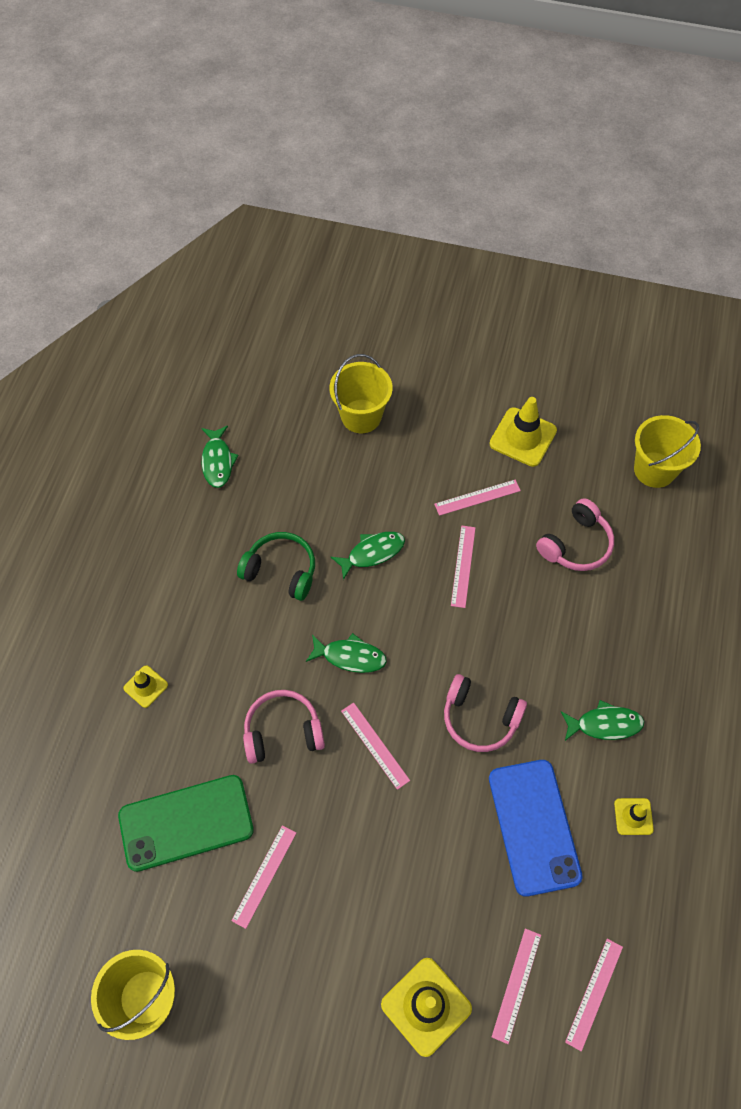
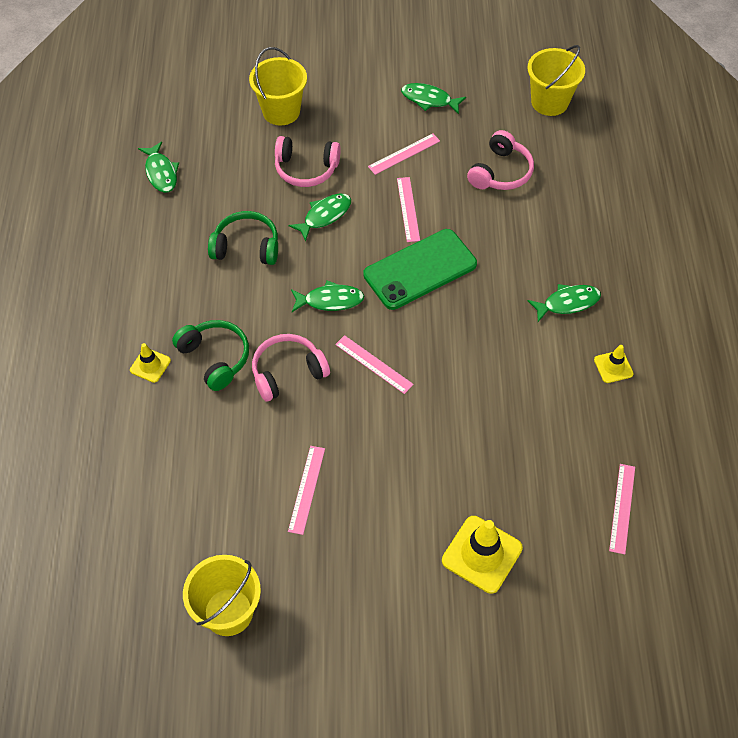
camera: 15 degrees left, 5 degrees down
green phone [118,775,254,872] -> green phone moved to [363,229,477,310]
pink headphones [444,674,527,752] -> pink headphones moved to [275,136,341,187]
yellow traffic cone [489,397,557,467] -> green fish [401,83,466,114]
blue phone [489,760,583,897] -> none
pink ruler [492,928,541,1044] -> none
none -> green headphones [172,320,249,391]

